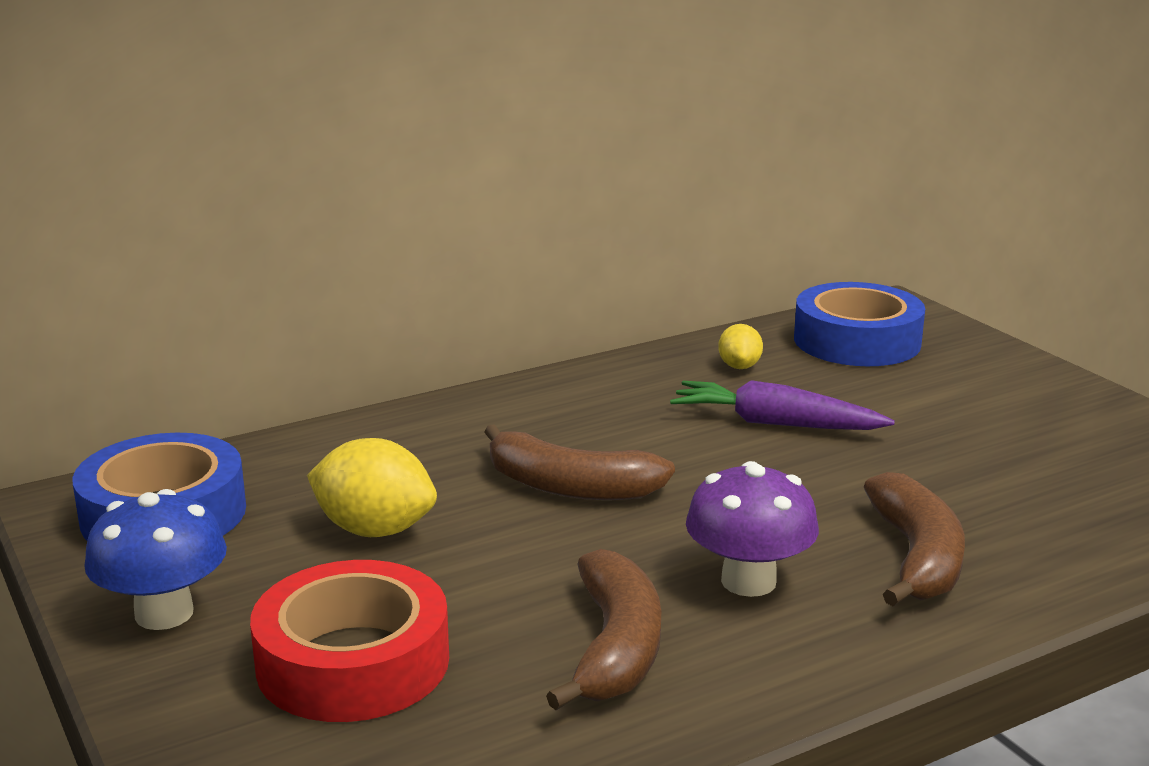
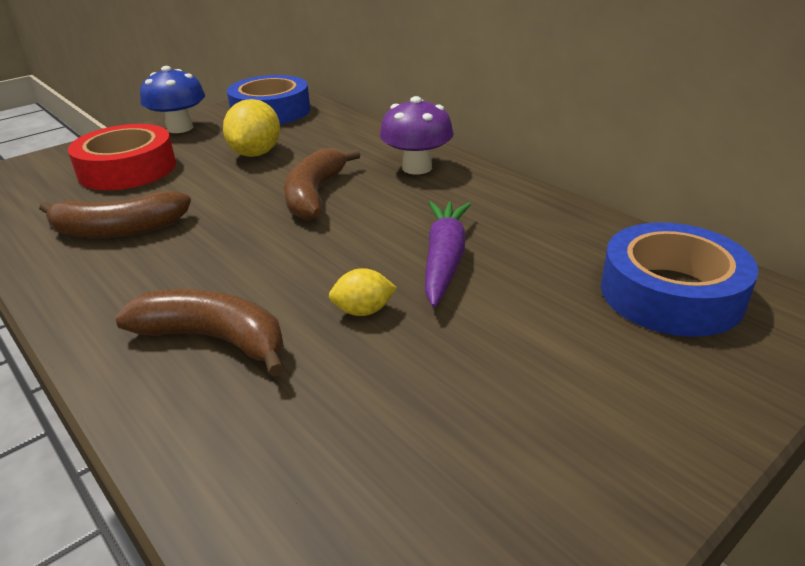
camera: 80 degrees right, 10 degrees up
purple mushroom [686,461,819,597] -> purple mushroom moved to [380,96,454,174]
yellow lemon [718,324,763,369] -> yellow lemon moved to [329,268,397,316]
brown banana [864,472,965,606] -> brown banana turned 150 degrees counterclockwise [115,289,284,377]

